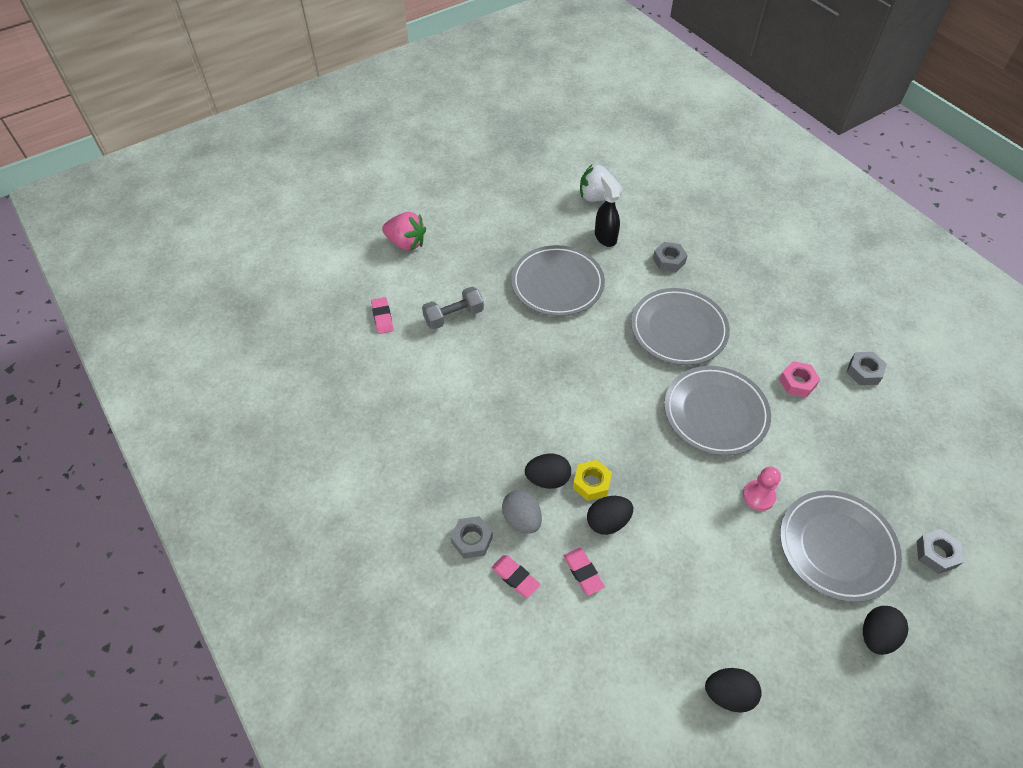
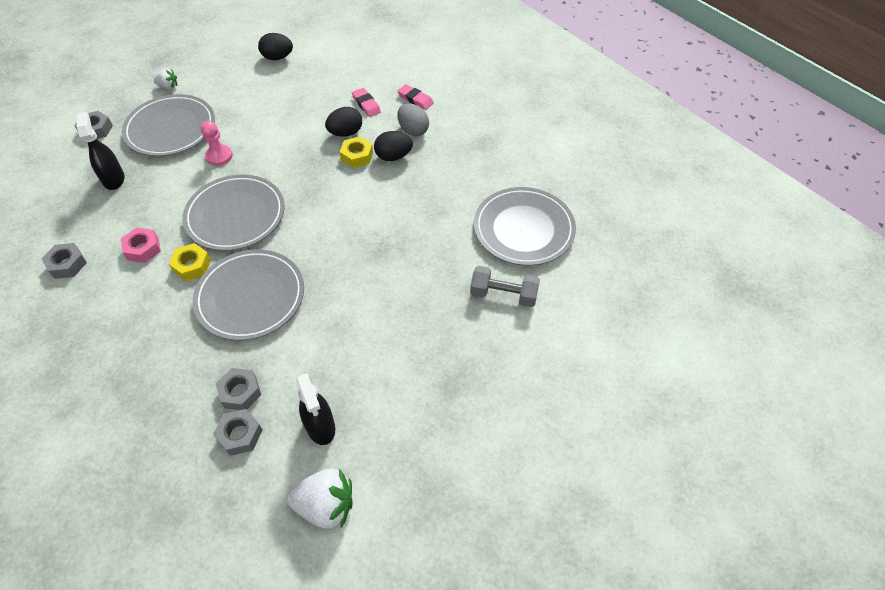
camera: 175 degrees right, 0 degrees up
pink eraser [371,297,393,334] -> none
pink strawberry [382,212,426,251] -> none
grey dumbbell [422,287,484,330] -> grey dumbbell turned 45 degrees clockwise [470,266,540,307]
grey nut [450,516,493,559] -> grey nut moved to [213,409,263,456]
grey plate [511,245,605,316] -> grey plate moved to [474,187,576,266]
black egg [863,606,909,655] -> white strawberry [153,68,177,89]
none -> black spray bottle [77,112,125,190]
none -> yellow nut [169,243,211,281]

